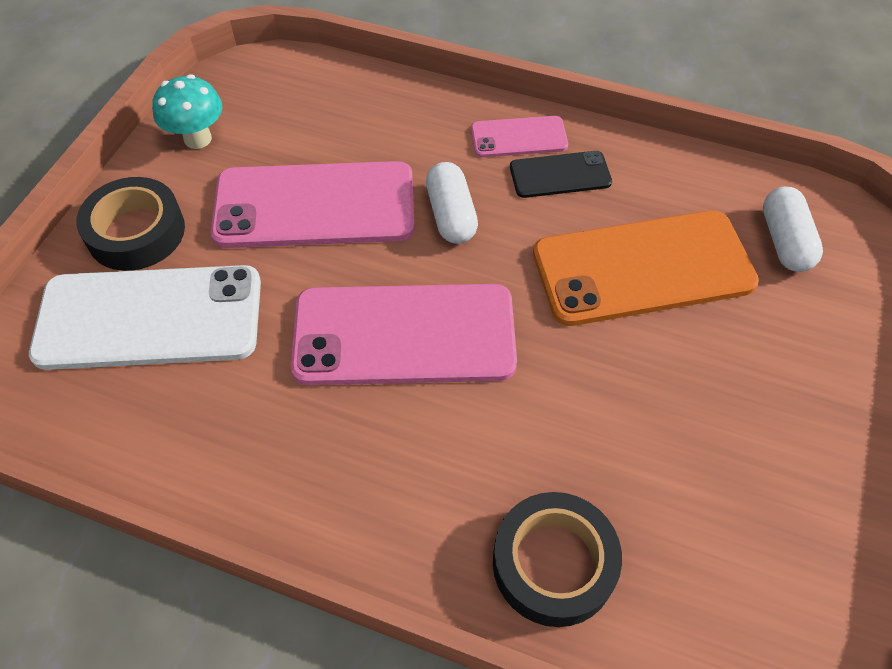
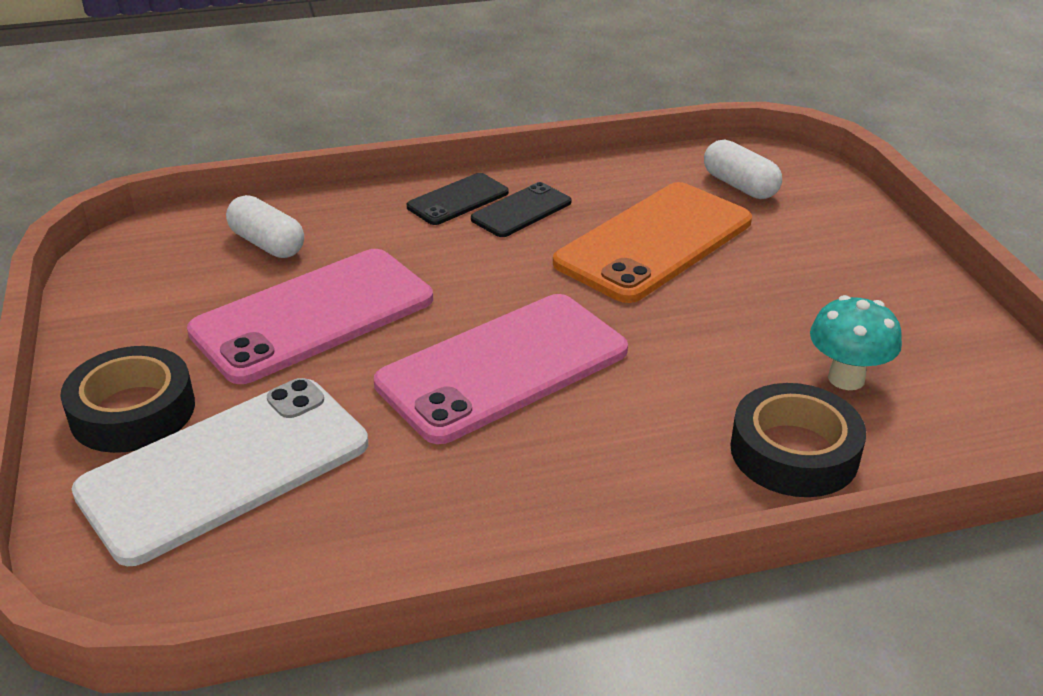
camera: 35 degrees left, 20 degrees down
turquoise mushroom [152,74,222,149] -> turquoise mushroom moved to [810,295,902,390]
white capsule [426,162,478,244] -> white capsule moved to [226,195,304,258]
pink phone [471,116,568,157] -> black phone [407,173,509,225]

